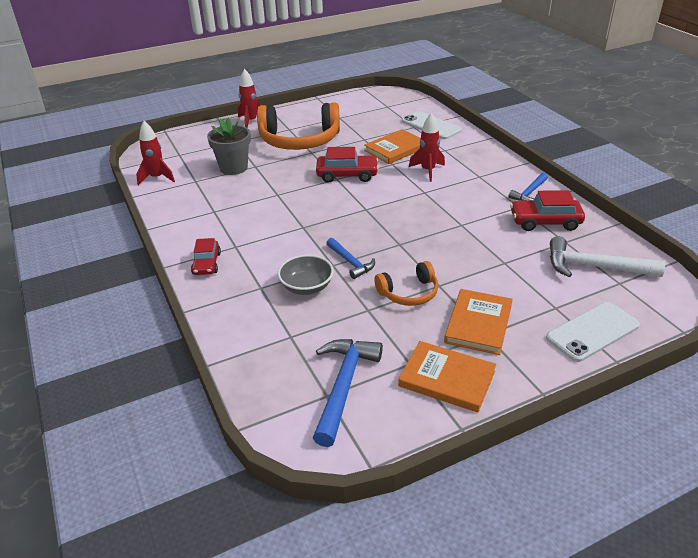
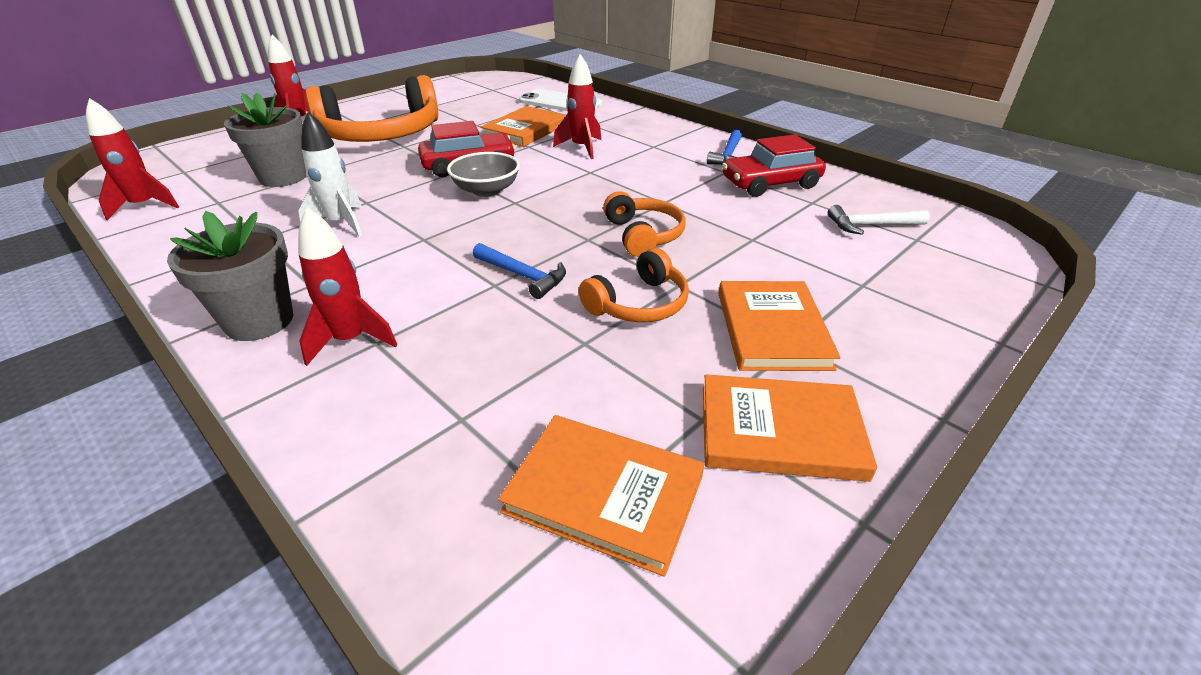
camera: 20 degrees left, 0 degrees up
red car [191,238,221,275] -> grey flower pot [167,211,293,341]
grey bowl [278,255,334,295] -> grey bowl moved to [447,152,520,197]
blue hammer [313,339,383,447] -> orange book [498,415,704,577]
white phone [546,302,640,362] -> none
white hammer [550,236,665,277] -> white hammer [828,205,930,235], size x0.60
none -> white rocket [298,112,362,237]
none -> red rocket [298,207,397,366]
none -> orange headphones [603,192,686,257]

